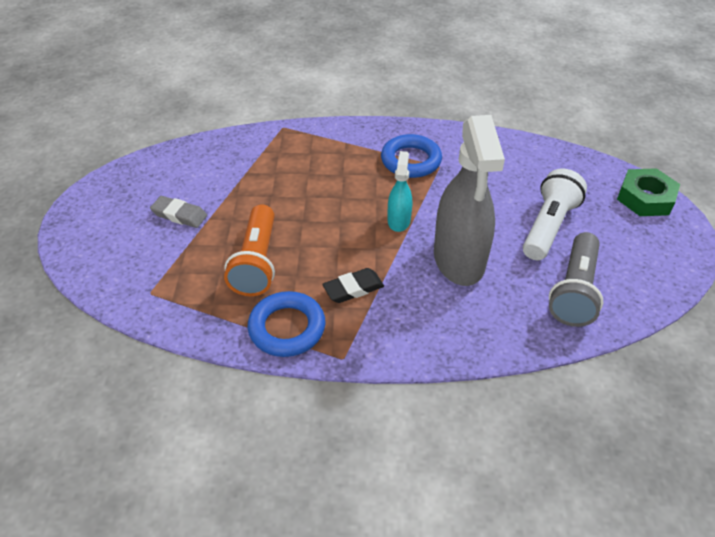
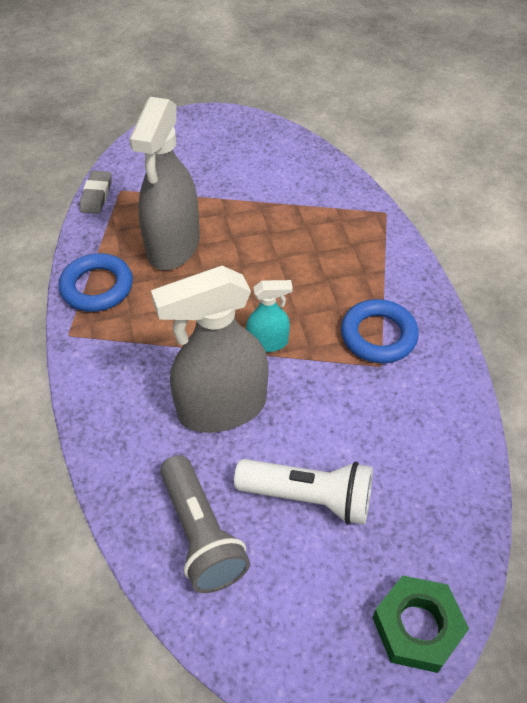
camera: 75 degrees right, 5 degrees up
grey eraser [150,196,207,228] -> grey eraser moved to [80,171,112,214]
orange flashlight [224,204,275,296] -> grey spray bottle [129,97,200,270]
black eraser [323,268,384,303] -> none
grey flashlight [549,232,603,327] -> grey flashlight turned 120 degrees counterclockwise [160,455,250,593]

